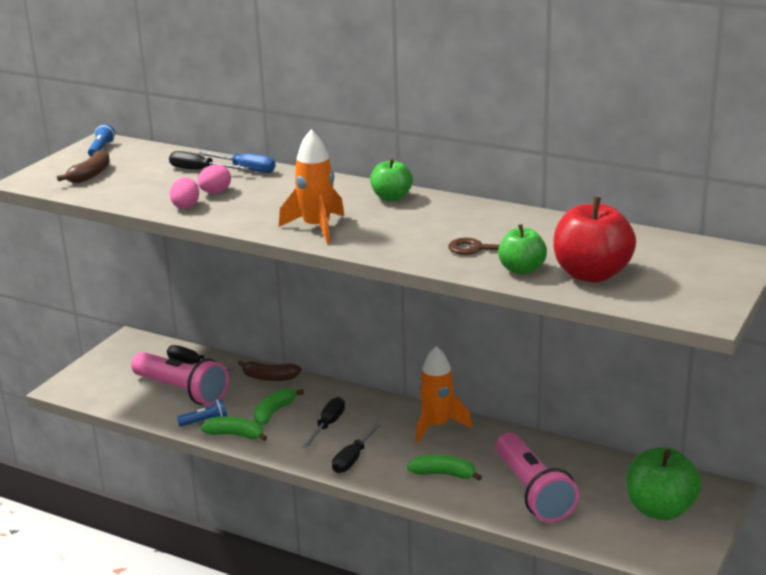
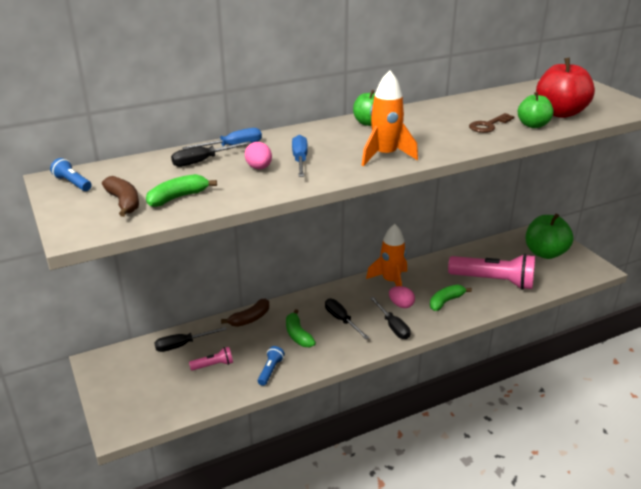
camera: 55 degrees left, 5 degrees up
pink flashlight [131,352,229,406] -> pink flashlight [189,347,233,371], size x0.43
pink egg [170,177,199,209] -> pink egg moved to [389,286,415,308]
green banana [201,416,267,441] -> green banana moved to [146,174,217,207]
none -> blue screwdriver [292,135,308,177]

